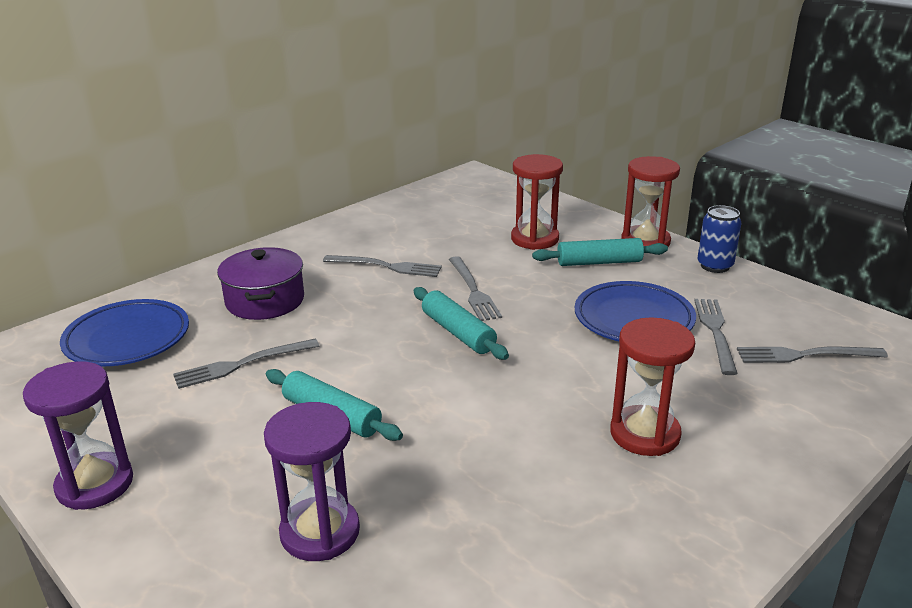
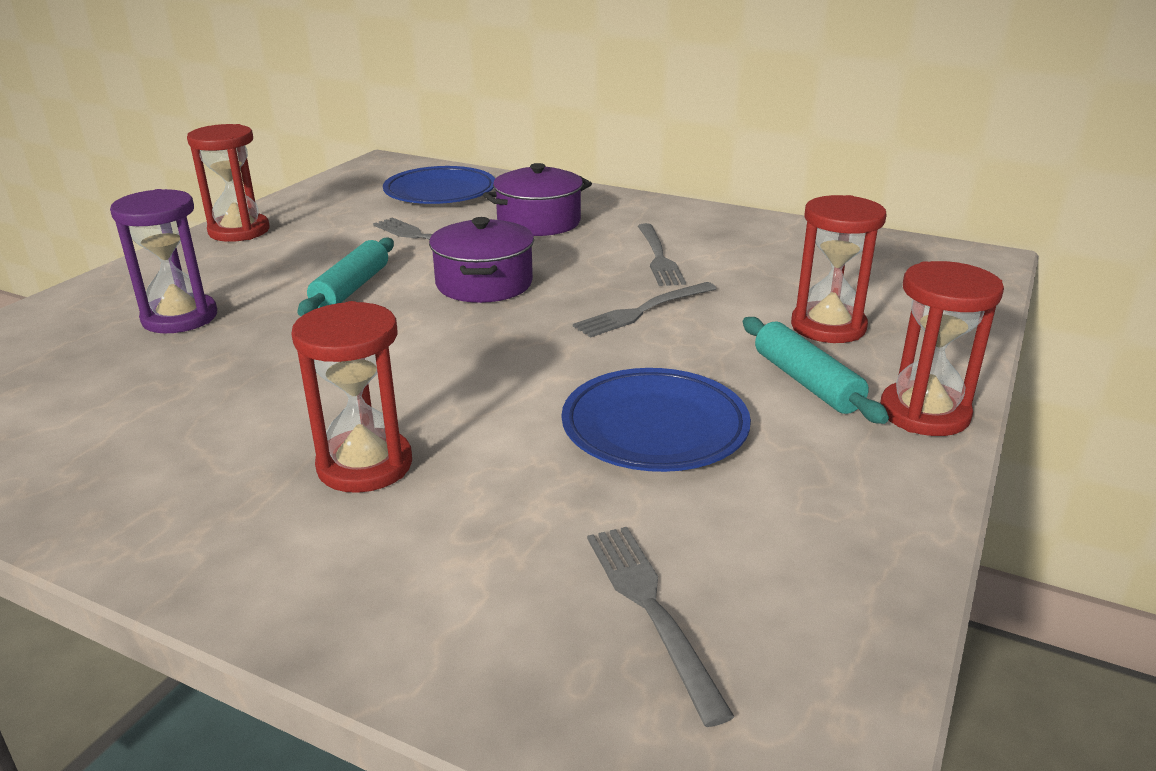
camera: 70 degrees right, 0 degrees up
purple hourglass [23,361,133,510] -> red hourglass [187,124,269,242]
turquoise rolling pin [414,287,509,360] -> none
grey fork [694,299,738,375] -> none
blue can [698,205,741,273] -> none
none -> purple pot [429,217,534,303]

